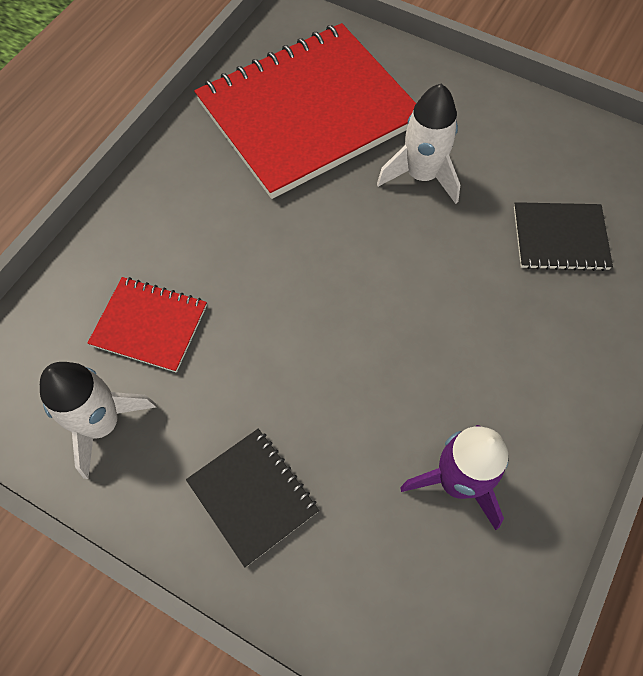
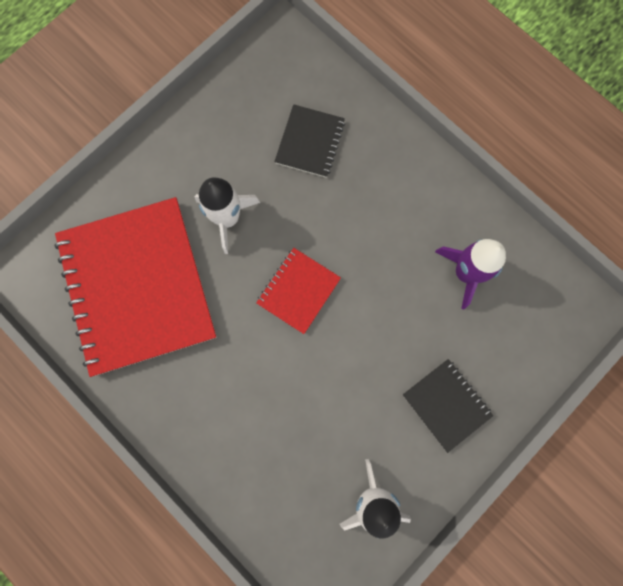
camera: 75 degrees left, 15 degrees up
red notebook [88,277,207,373] -> red notebook moved to [256,248,341,334]
black notebook [186,429,319,567] -> black notebook turned 75 degrees clockwise [403,359,493,453]

